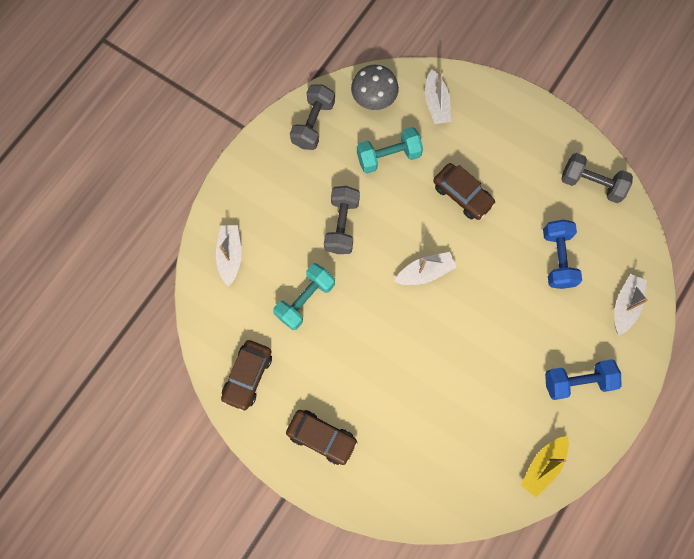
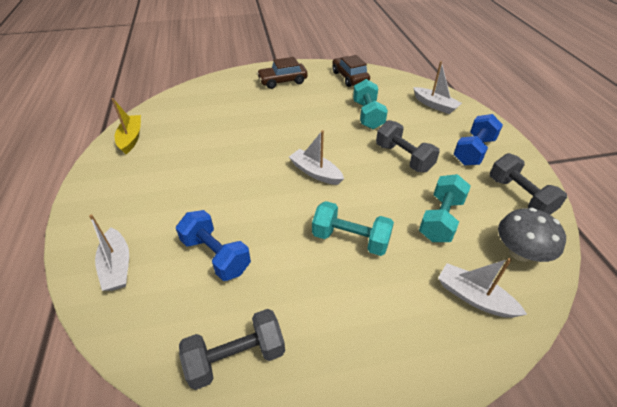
camera: 135 degrees right, 30 degrees down
white boat [394,252,456,285] -> white boat turned 105 degrees clockwise [289,130,344,185]
brown car [433,163,496,220] -> turquoise dumbbell [312,201,394,256]
blue dumbbell [545,359,622,400] -> blue dumbbell moved to [453,114,503,165]

